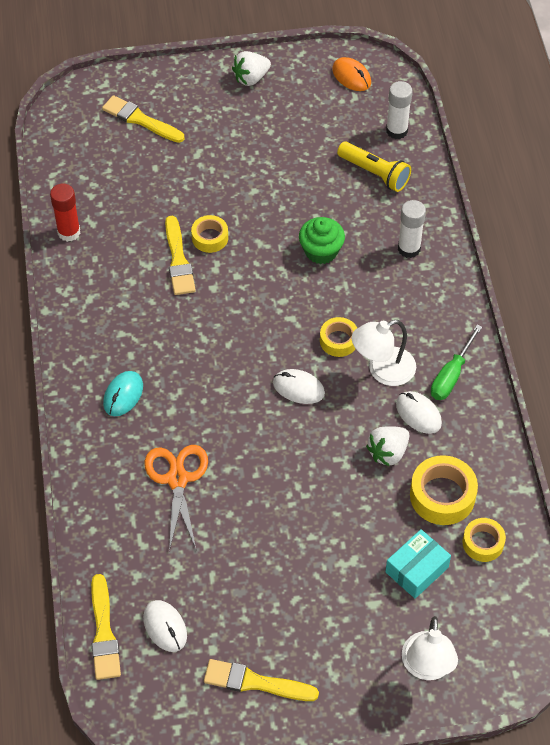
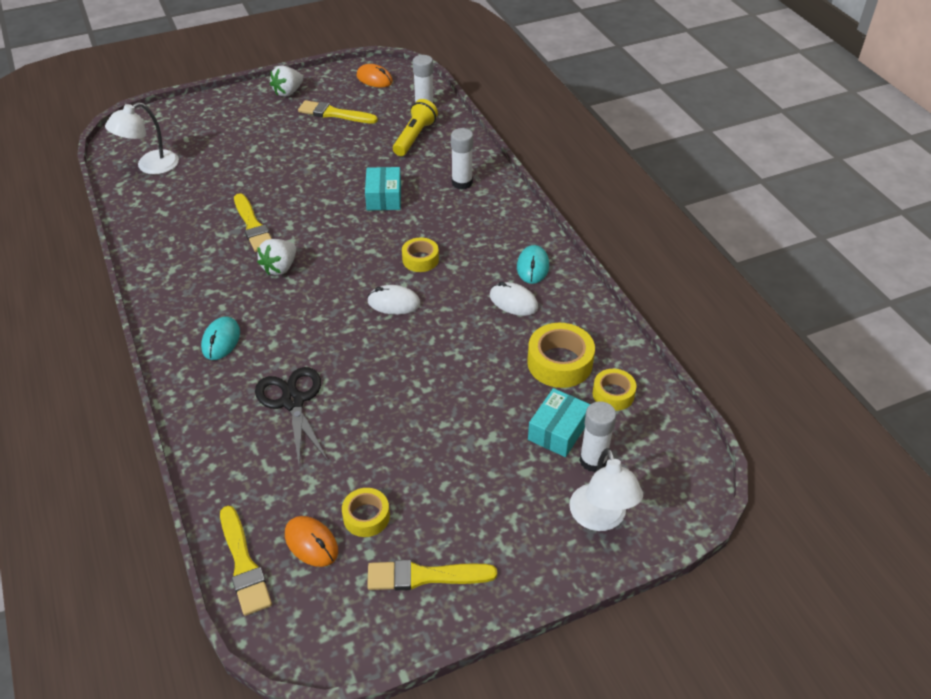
camera: 15 degrees left, 10 degrees down
red glue stick [50,184,80,242] -> none
yellow brush [102,95,185,143] -> yellow brush moved to [298,100,378,123]
white mouse [143,600,187,652] -> orange mouse [285,516,338,567]
orange scissors [145,445,208,551] -> black scissors [255,367,328,467]
yellow tape [191,215,228,253] -> yellow tape moved to [342,488,390,537]
green cupcake [299,217,345,264] -> turquoise box [365,167,401,211]
yellow flashlight [337,142,411,192] -> yellow flashlight turned 90 degrees counterclockwise [393,99,438,156]
white lamp [352,320,416,386] -> white lamp moved to [105,102,179,174]
white strawberry [366,426,410,467] -> white strawberry moved to [257,239,296,275]
green screwdriver [431,325,482,400] -> turquoise mouse [517,245,549,284]
none -> white glue stick [579,401,616,472]

